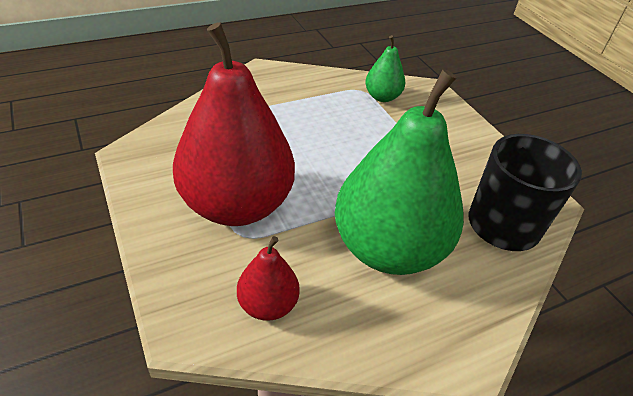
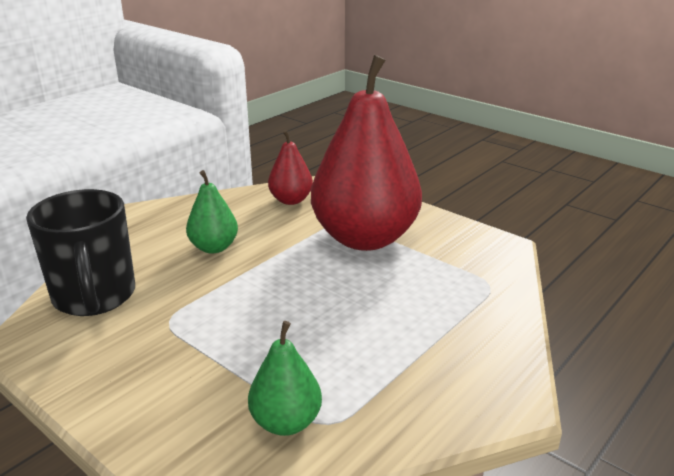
camera: 160 degrees right, 15 degrees down
green pear [335,69,464,275] -> green pear [186,170,238,253], size x0.46

